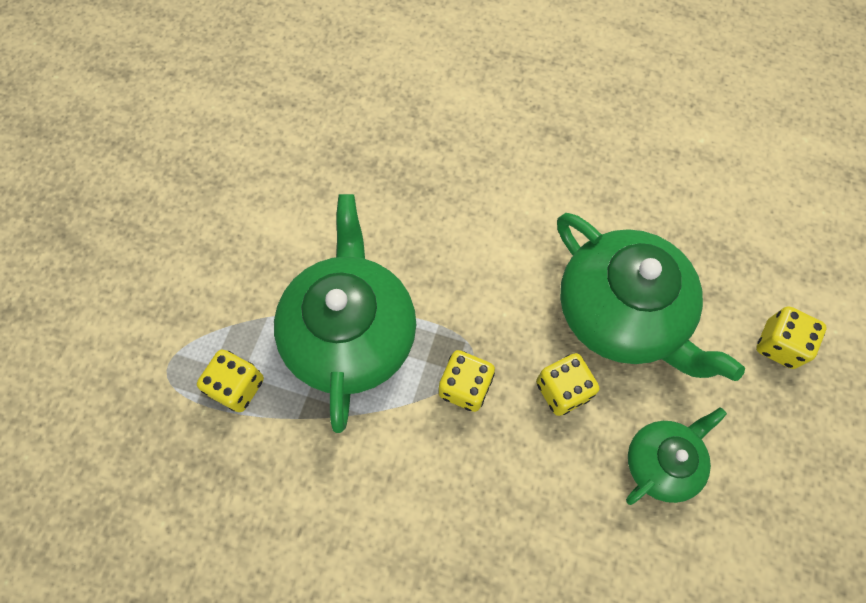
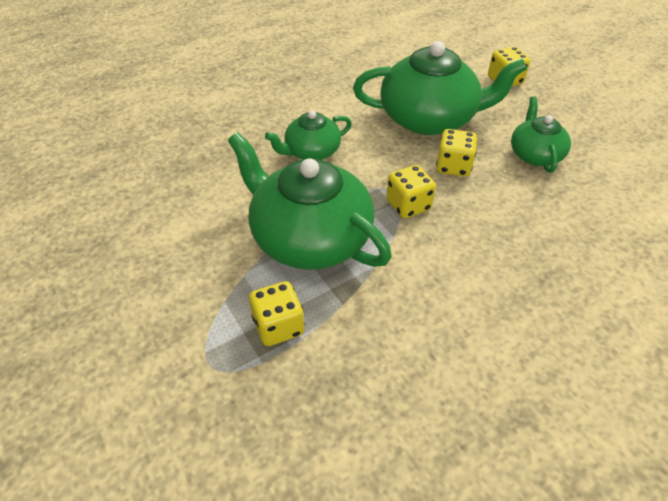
camera: 50 degrees left, 20 degrees down
none -> green teapot [265,111,352,160]

